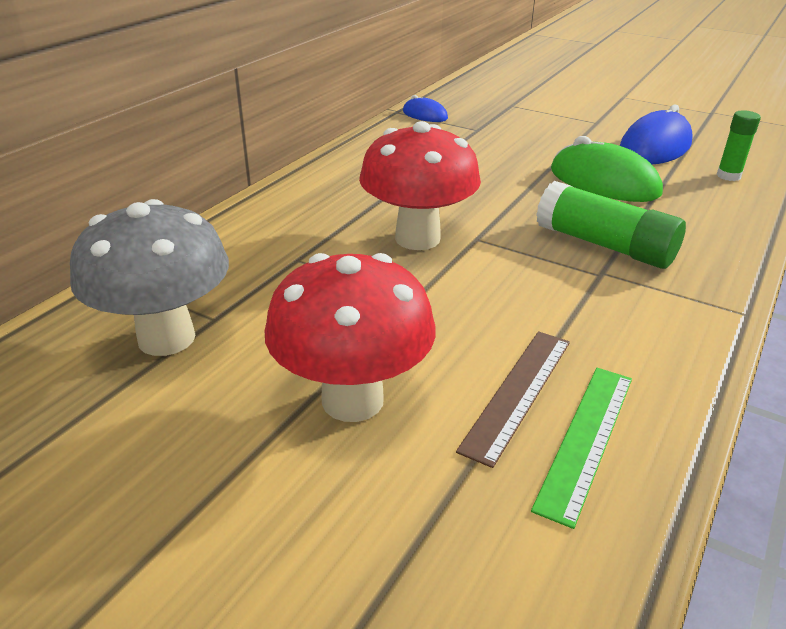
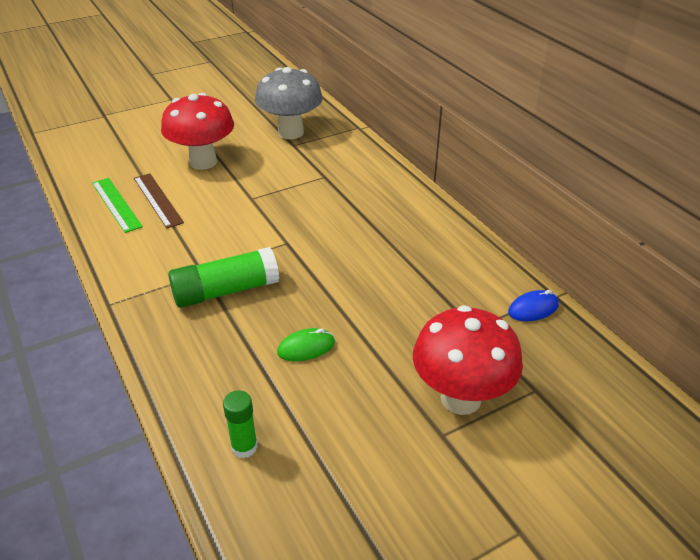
camera: 120 degrees right, 5 degrees up
red mushroom [359,121,481,250] -> red mushroom moved to [413,305,523,415]
green mouse [551,136,663,202] -> green mouse [277,328,335,362], size x0.53
blue mouse [620,105,693,164] -> none

